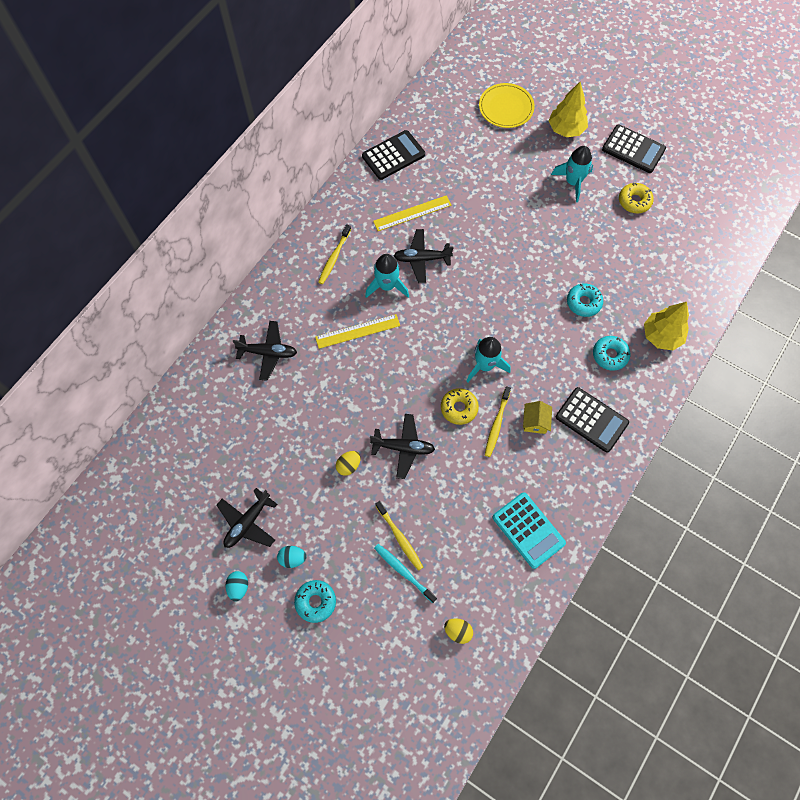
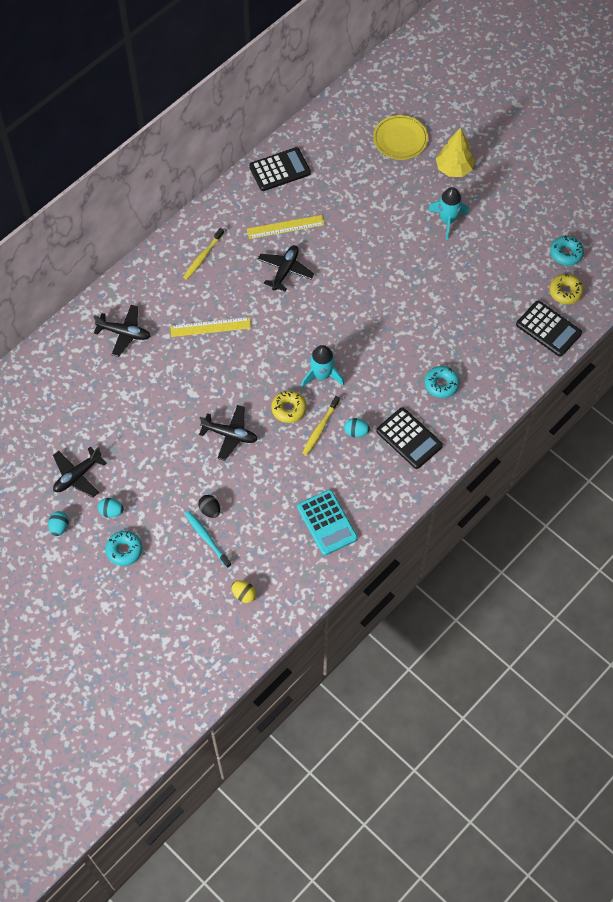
camera: 10 degrees right, 5 degrees down
yellow egg [336,451,360,476] -> none
turquoise rocket [365,254,409,298] -> none
yellow toothbrush [375,501,423,571] -> black egg [198,495,220,518]
black plane [394,229,454,283] -> black plane turned 105 degrees clockwise [257,245,314,291]
yellow house [523,401,552,434] -> turquoise egg [344,418,370,437]
turquoise donut [567,283,603,317] -> turquoise donut moved to [550,235,584,266]
black calculator [602,124,666,173] -> black calculator moved to [516,301,582,357]
yellow donut [619,183,654,213] -> yellow donut moved to [549,274,584,304]
yellow tree [644,302,689,350] -> none

